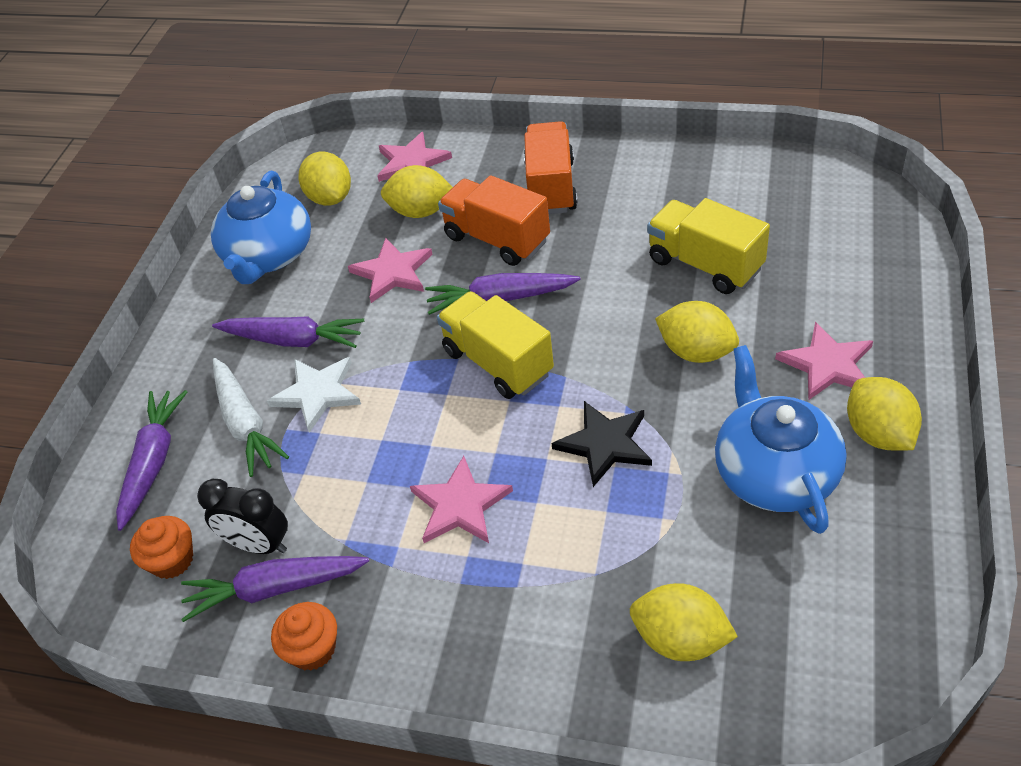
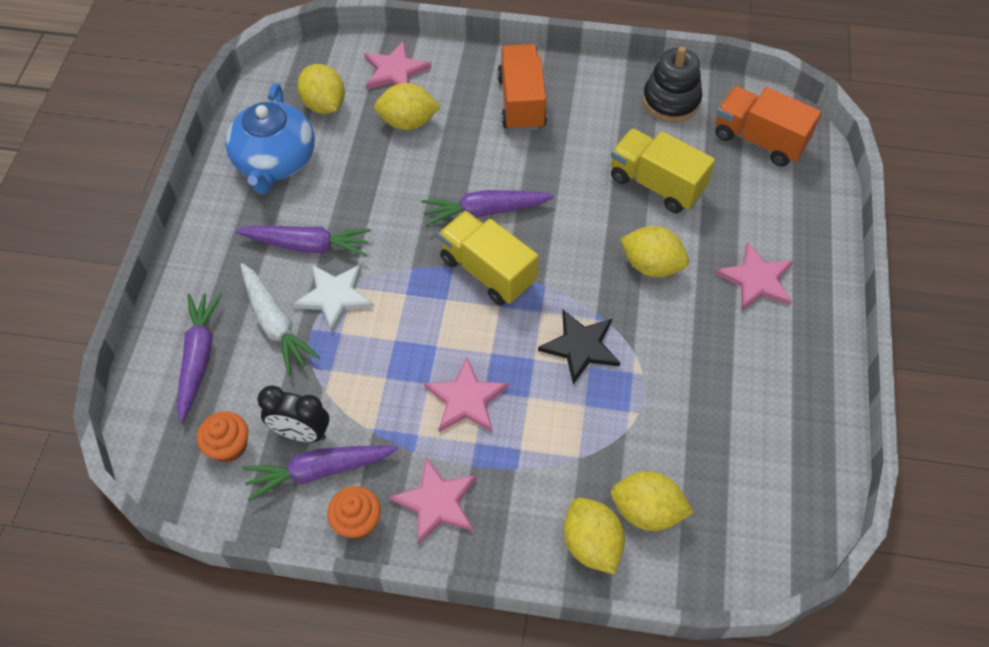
camera: 10 degrees left, 10 degrees up
pink star [348,238,433,303] -> pink star moved to [389,458,476,545]
orange truck [438,175,550,266] -> orange truck moved to [715,86,822,167]
blue teapot [715,345,847,534] -> none
yellow lemon [847,377,922,450] -> yellow lemon moved to [564,498,625,574]
none -> black stacking toy [643,46,702,122]

